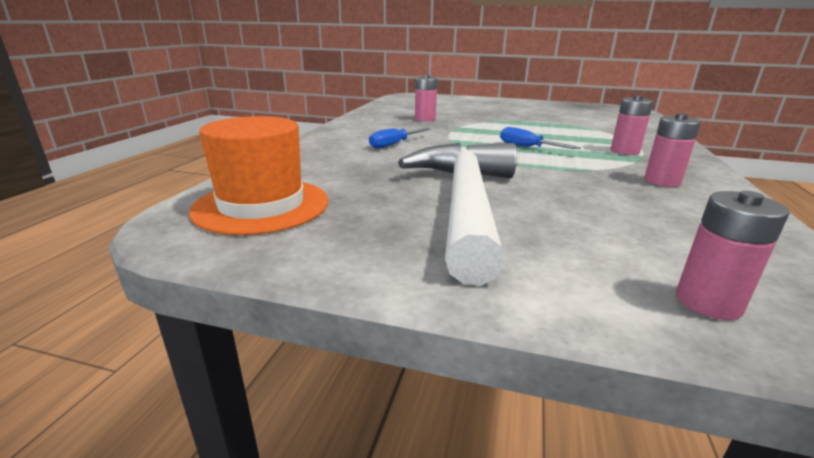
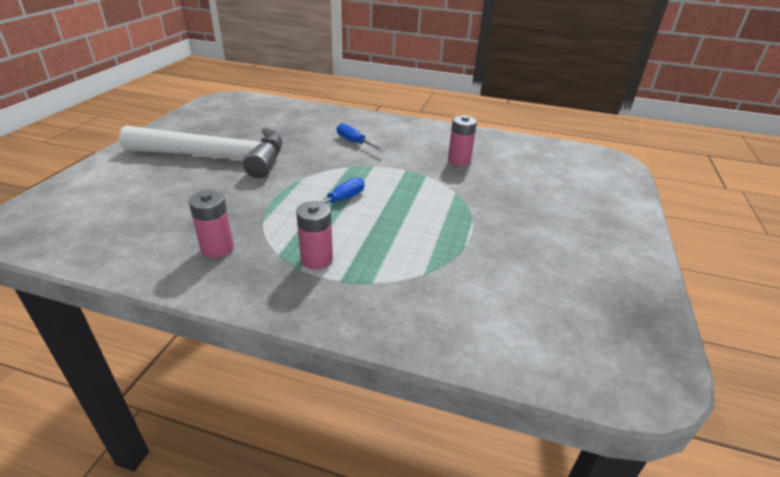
camera: 90 degrees right, 10 degrees up
orange hat [189,116,328,235] -> none
pink battery [676,191,790,320] -> none

